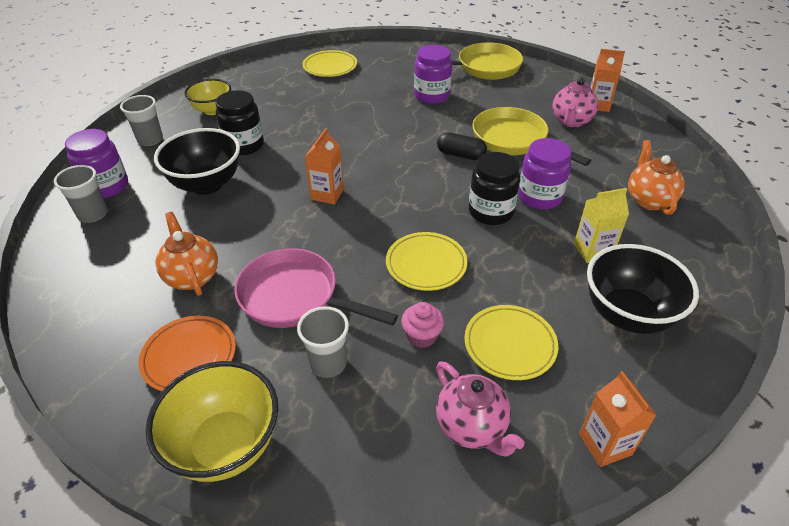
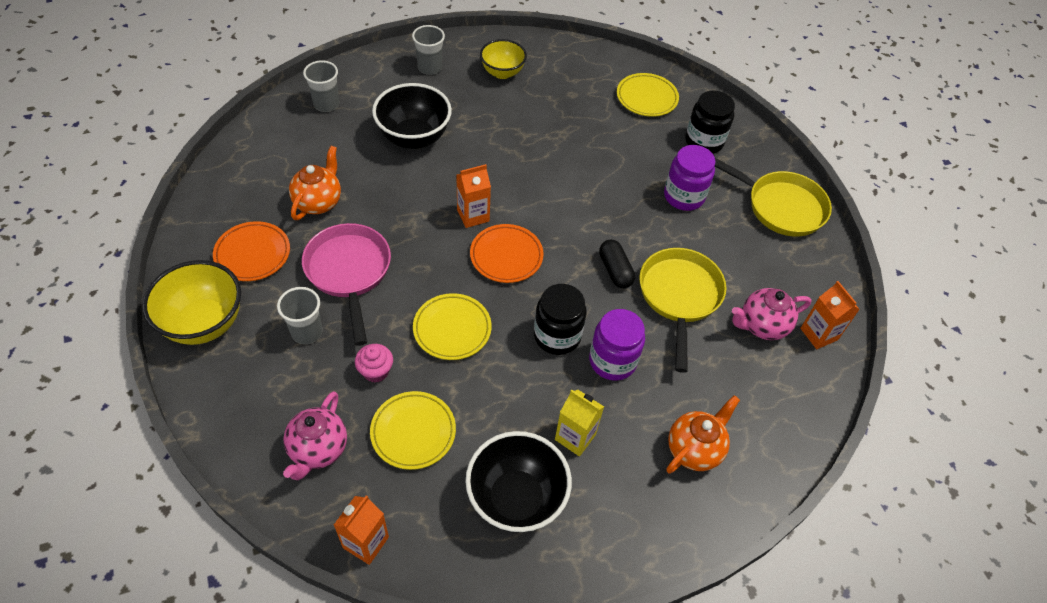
camera: 45 degrees right, 10 degrees up
purple jar [65,129,128,198] -> none
black jar [216,90,264,155] -> black jar moved to [685,91,735,154]
none -> orange plate [470,224,544,283]

